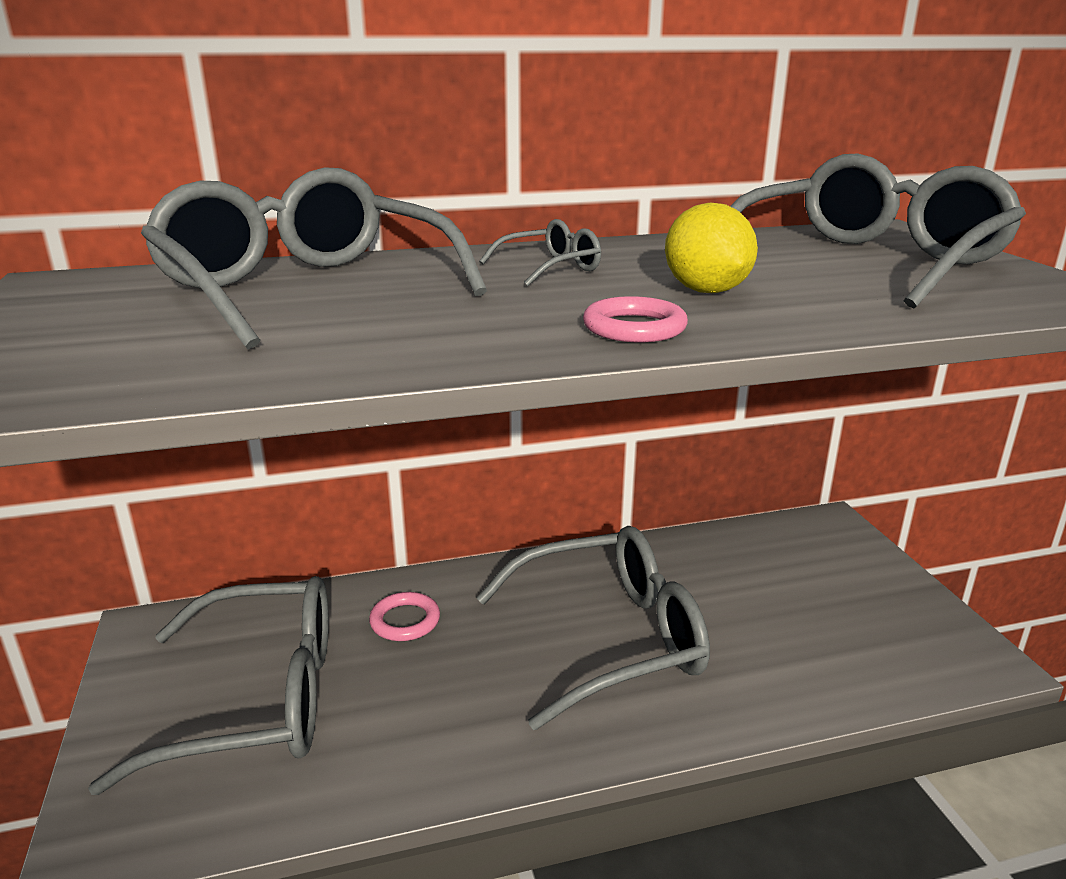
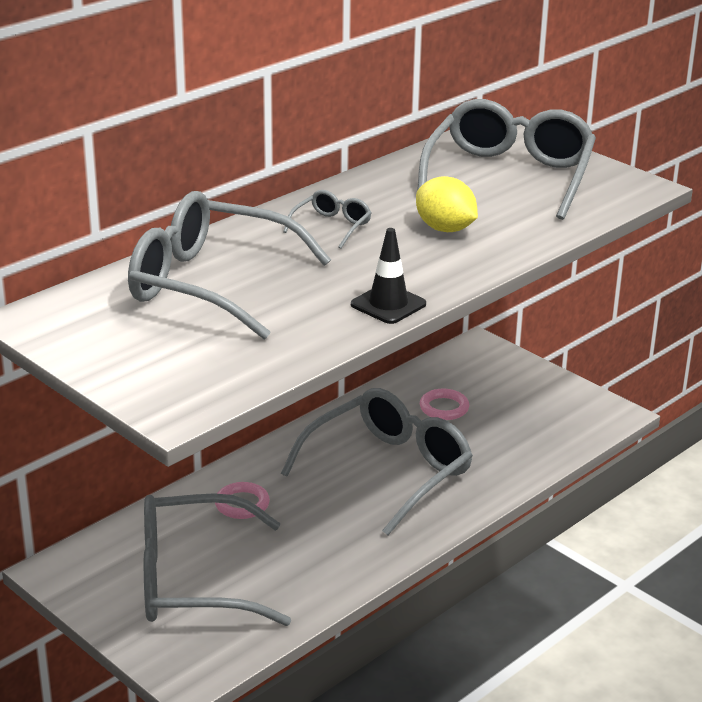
camera: 30 degrees left, 5 degrees up
grey glasses [88,576,329,795] -> grey glasses turned 150 degrees counterclockwise [144,493,291,626]
pink ring [583,296,688,342] -> pink ring moved to [420,389,469,420]
none -> black traffic cone [351,228,426,324]

